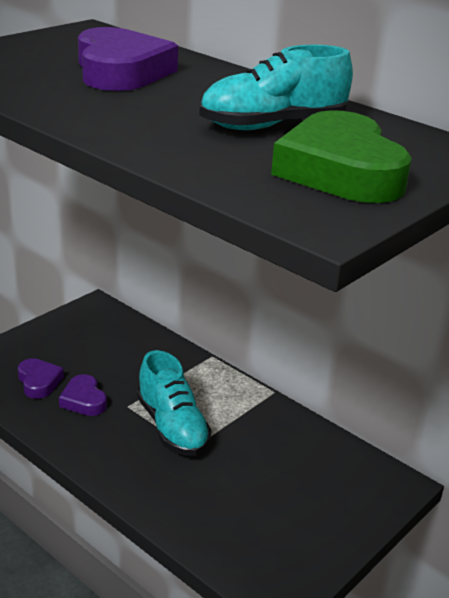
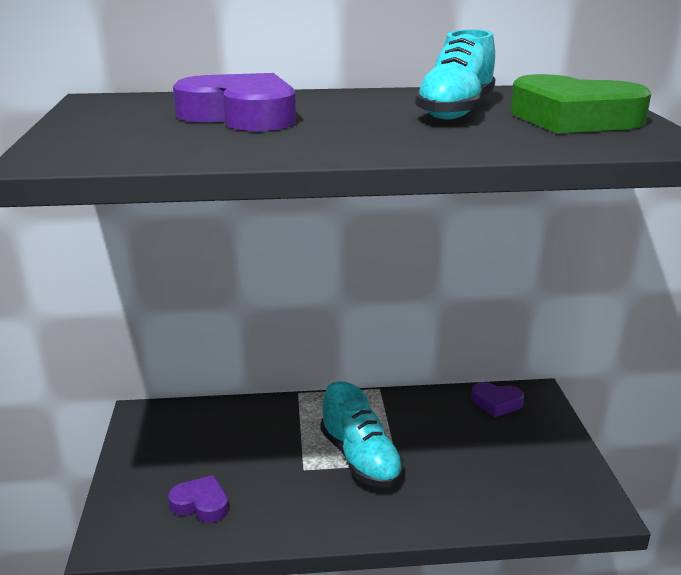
camera: 45 degrees left, 5 degrees down
purple heart [59,374,107,416] -> purple heart moved to [471,382,524,417]
turquoise shoe [137,350,211,456] -> turquoise shoe turned 45 degrees clockwise [321,381,403,488]

